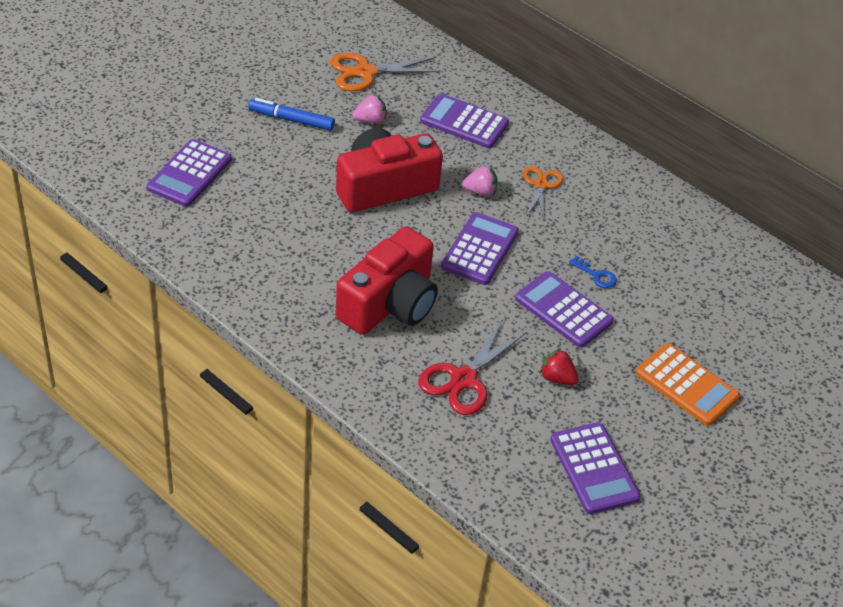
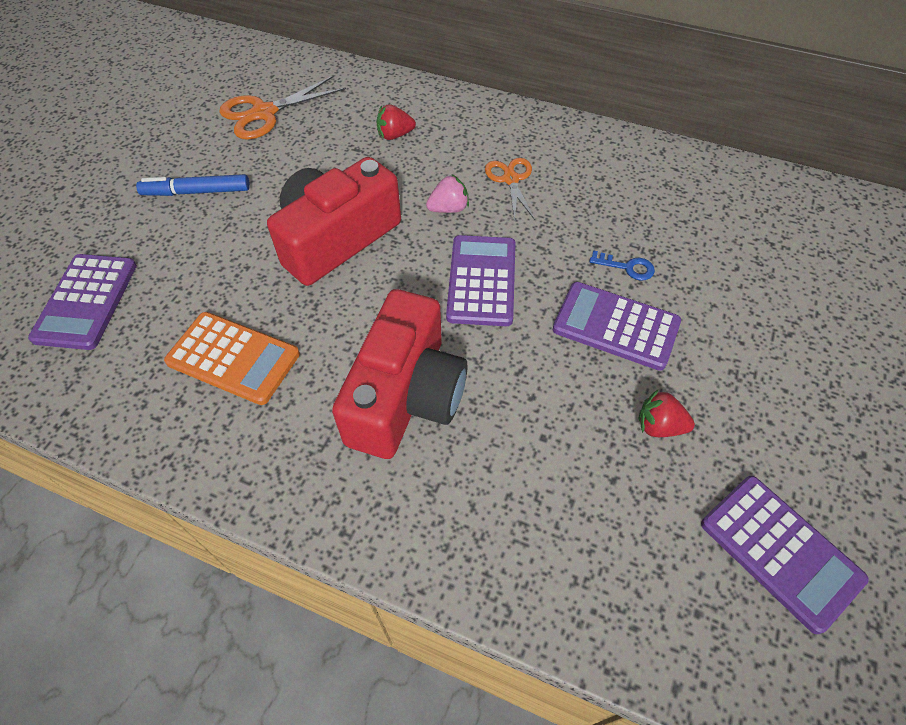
camera: 15 degrees left, 10 degrees up
pink strawberry [353,95,386,123] -> none
red scissors [418,319,527,415] -> none
purple calculator [420,94,509,148] -> red strawberry [377,104,416,140]
orange calculator [636,343,740,426] -> orange calculator moved to [164,312,300,405]

